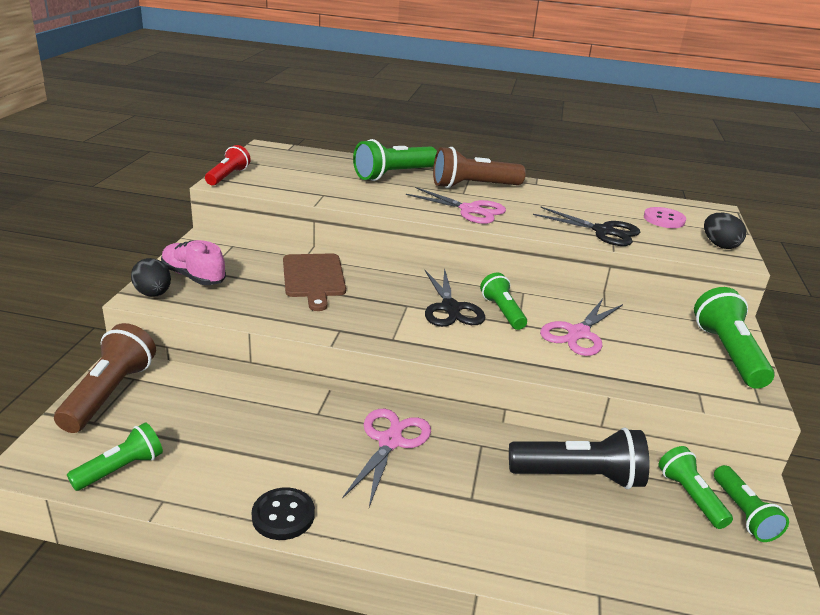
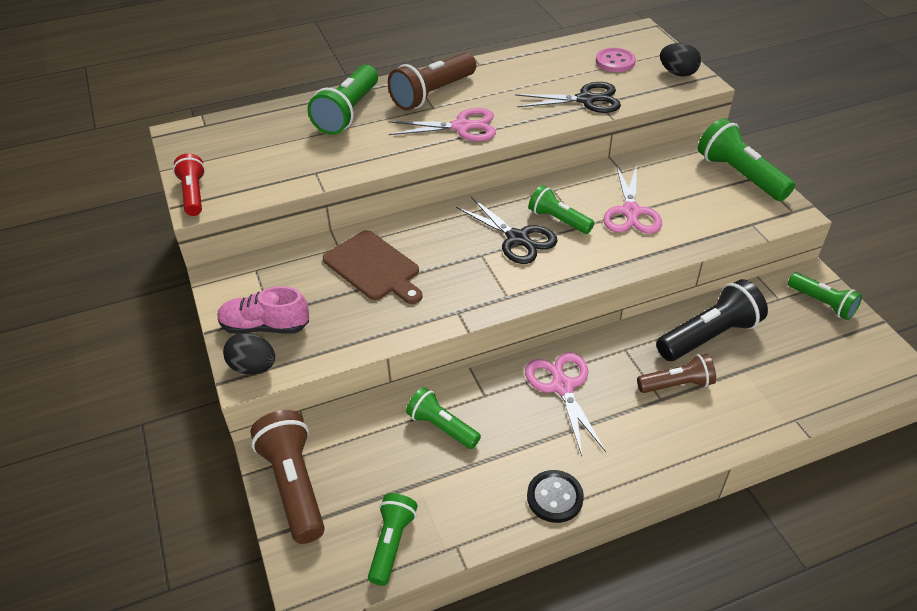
camera: 30 degrees left, 15 degrees up
green flashlight [659,446,733,529] -> green flashlight moved to [406,387,481,449]
none -> brown flashlight [637,354,716,393]

